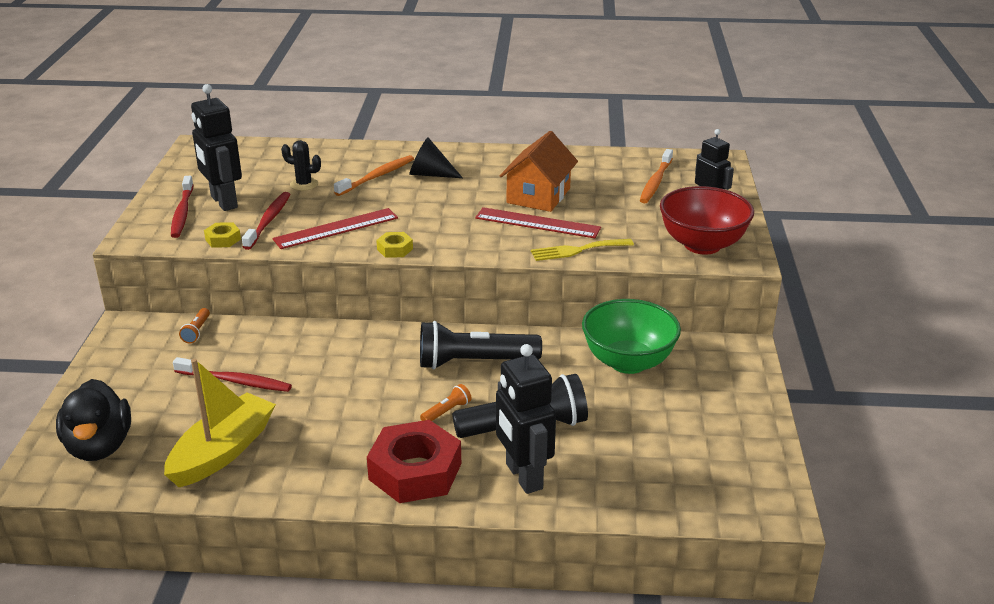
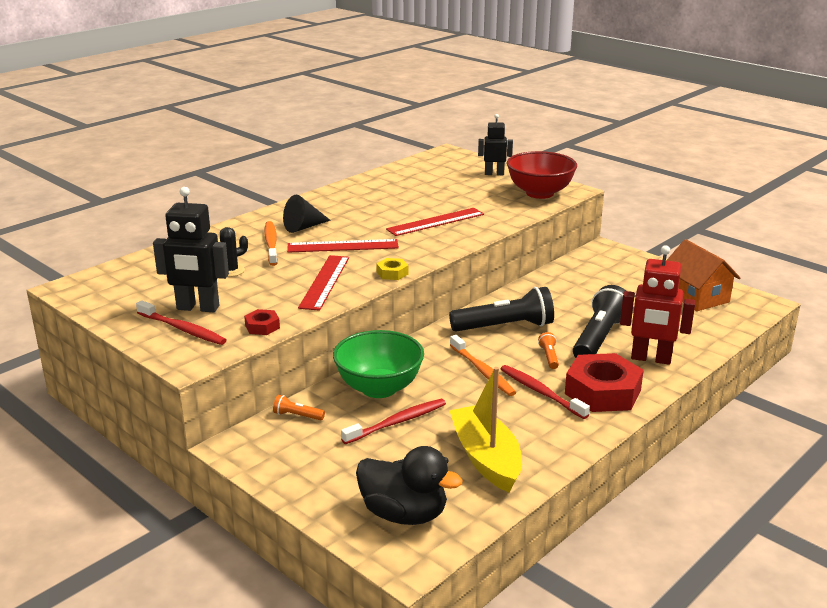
camera: 50 degrees left, 5 degrees down
orange flashlight [179,308,210,343] -> orange flashlight turned 150 degrees clockwise [273,395,325,420]
yellow nut [204,222,241,248] -> red nut [244,309,280,335]
red toothbrush [242,192,291,250] -> red toothbrush moved to [501,365,590,419]
black flashlight [420,321,542,370] -> black flashlight turned 135 degrees counterclockwise [449,287,554,332]
black robot [496,344,556,494] -> red robot [620,245,695,365]
orange house [500,131,578,212] -> orange house moved to [666,239,740,311]
yellow fork [531,239,634,261] -> none
green bowl [582,299,681,374] -> green bowl moved to [333,330,424,398]
orange toothbrush [640,149,673,203] -> orange toothbrush moved to [450,335,516,396]
none -> red ruler [287,239,399,253]

